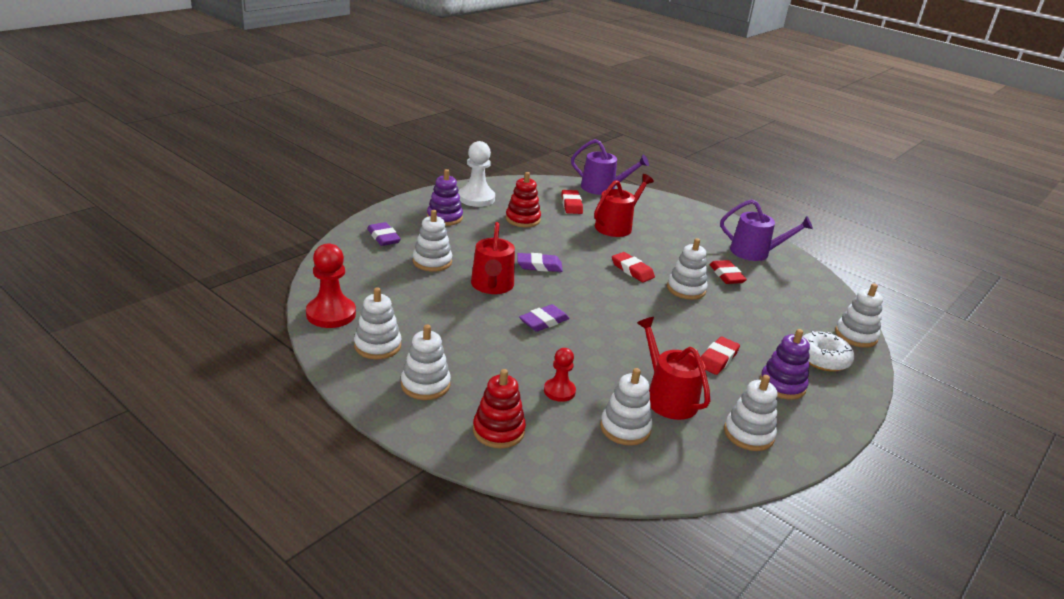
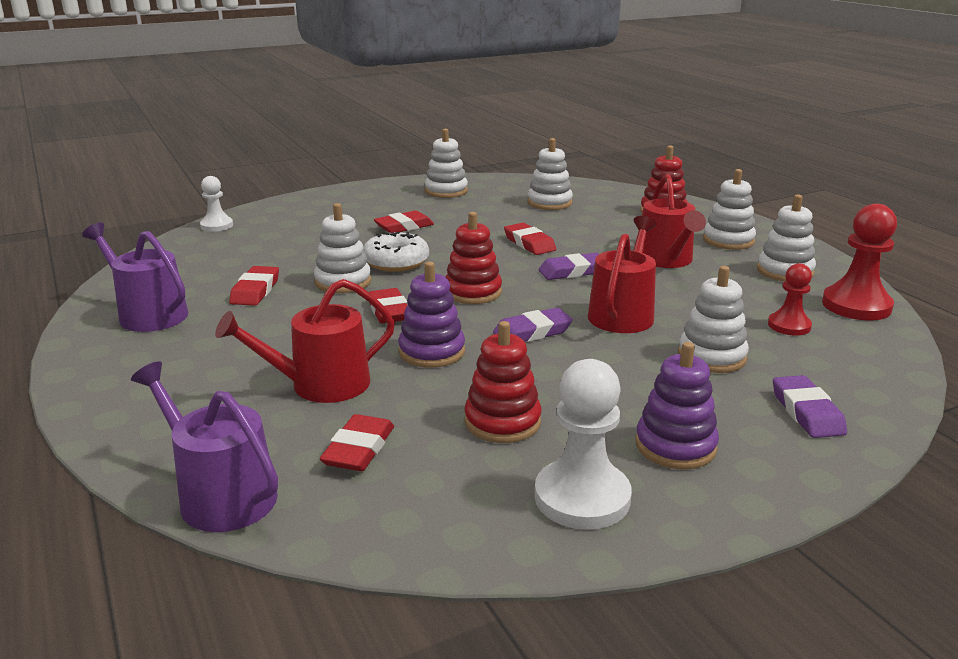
camera: 155 degrees left, 5 degrees down
purple eraser [517,253,563,272] -> purple eraser turned 45 degrees counterclockwise [493,308,573,342]
red pawn [544,348,576,402] -> red pawn moved to [768,263,812,336]
red watering can [637,317,711,420] -> red watering can moved to [642,174,706,268]
purple stacking toy [760,329,810,400] -> purple stacking toy moved to [398,262,465,368]
white donut [802,331,854,372] -> white donut moved to [363,232,429,272]
white stacking toy [835,283,883,348] -> white pawn [200,176,233,232]
none -> red stacking toy [445,212,502,304]
none -> red eraser [504,223,556,255]

